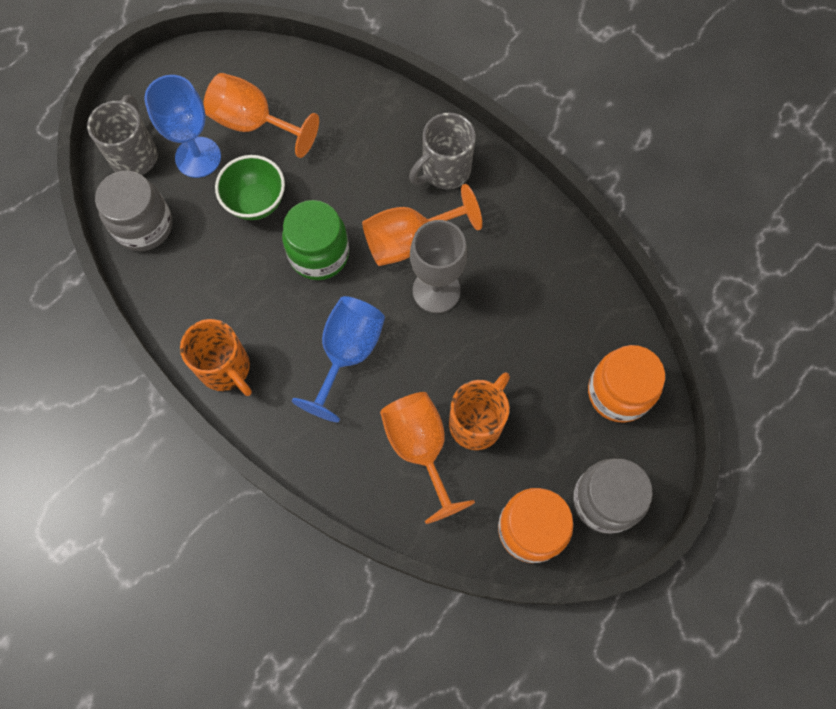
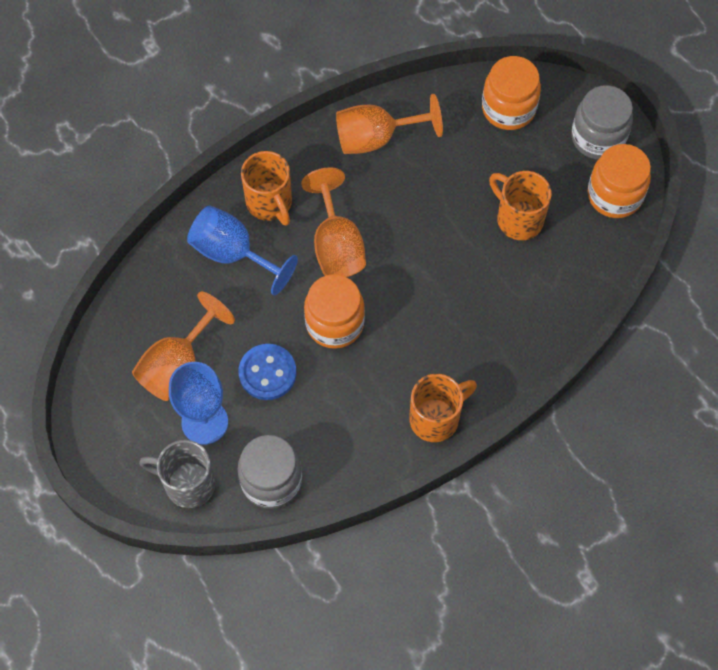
camera: 80 degrees left, 5 degrees down
green bowl [215,155,285,220] -> blue button [239,344,296,400]
green jar [282,200,349,280] -> orange jar [304,274,365,349]
blue goblet [292,296,385,422] -> blue goblet moved to [187,205,298,295]
orange goblet [380,392,475,524] -> orange goblet moved to [336,94,443,154]
grey mug [409,113,476,189] -> orange mug [241,151,292,226]
grey goblet [410,220,467,313] -> none

